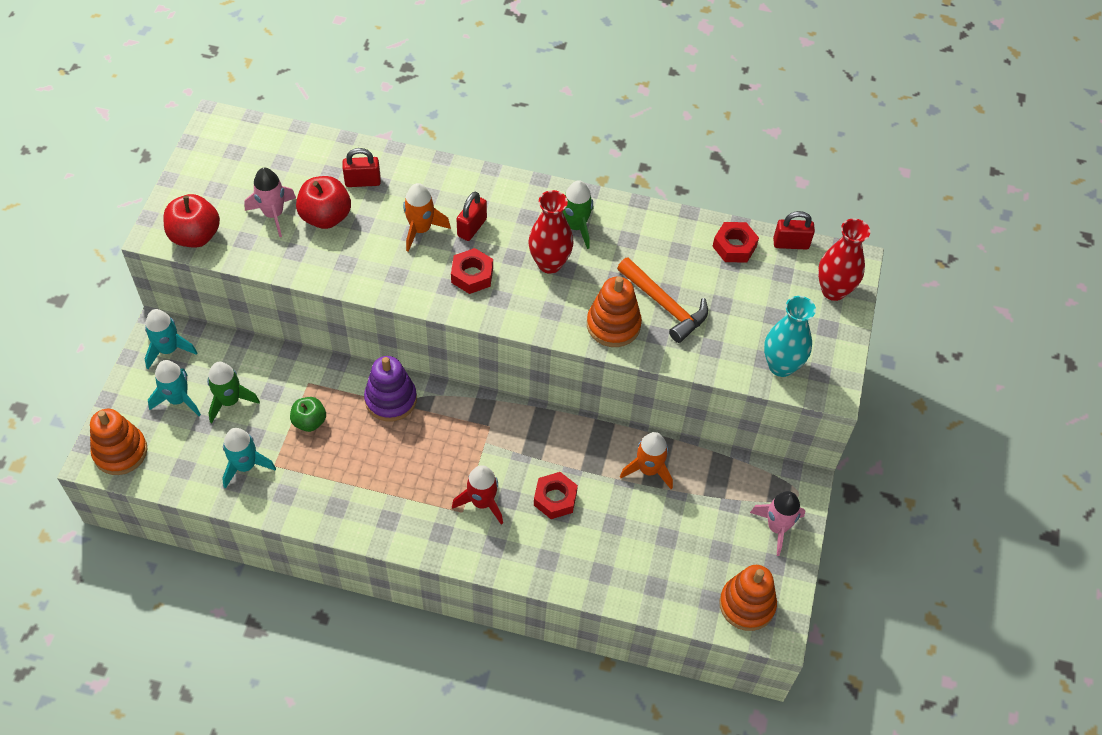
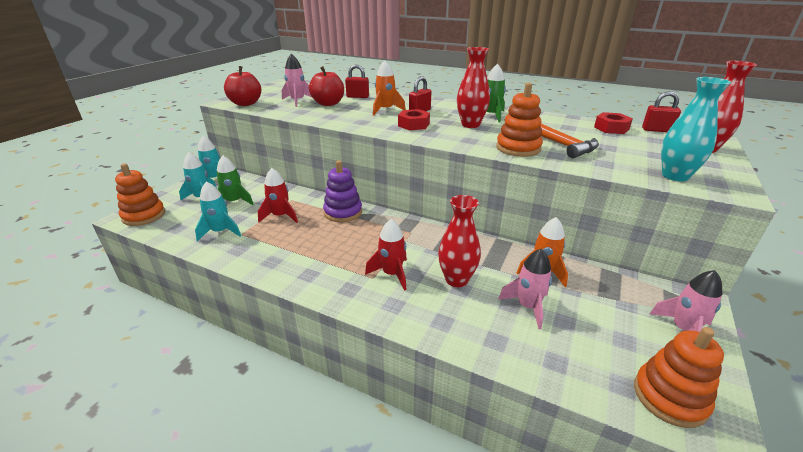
camera: 15 degrees right, 25 degrees down
green apple [290,397,326,432] -> red rocket [258,168,298,223]
red nut [534,472,578,519] -> red vase [438,195,481,287]
none -> pink rocket [498,249,552,329]

